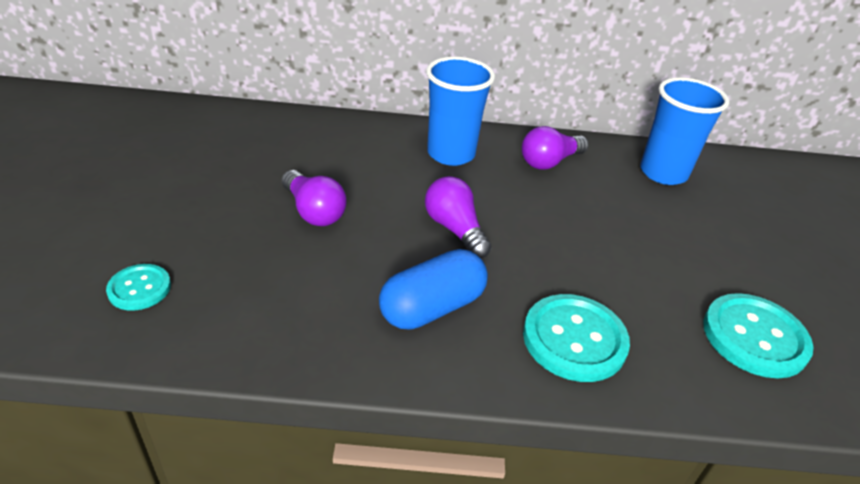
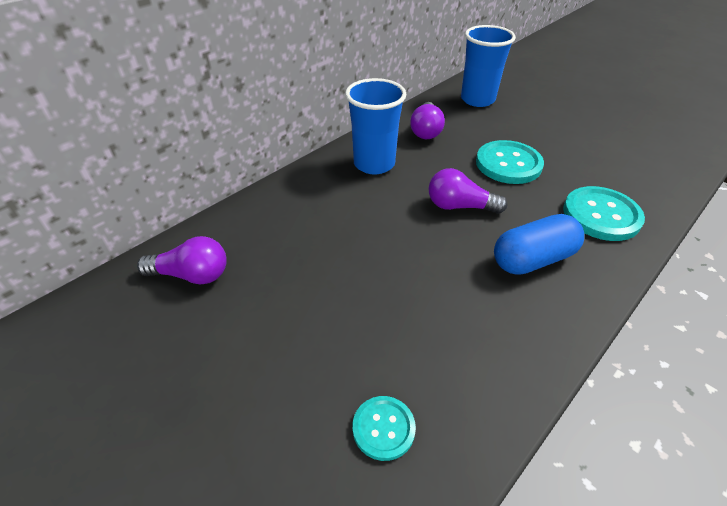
camera: 45 degrees left, 5 degrees up
purple light bulb [282,170,347,226] -> purple light bulb moved to [137,236,227,285]
blue capsule [379,249,488,329] -> blue capsule turned 60 degrees clockwise [494,214,584,275]
turquoise button [703,293,814,379] -> turquoise button moved to [476,140,544,184]

